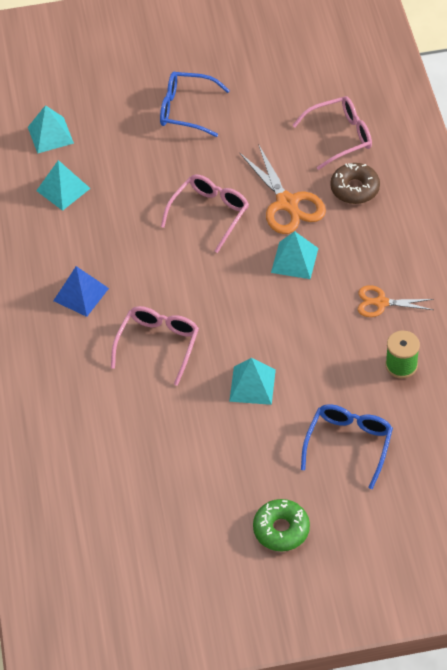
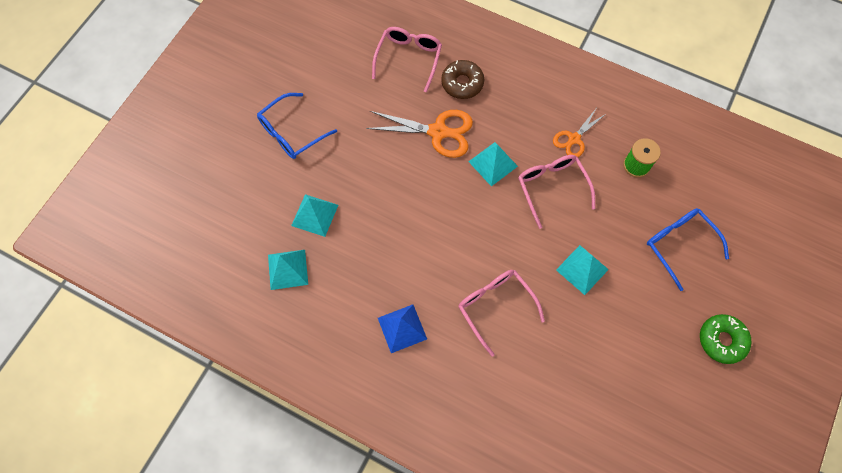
camera: 55 degrees left, 15 degrees up
turquoise pyramid [28,105,74,154] -> turquoise pyramid moved to [291,194,338,237]
pink glasses [161,174,249,253] -> pink glasses moved to [518,155,595,229]

